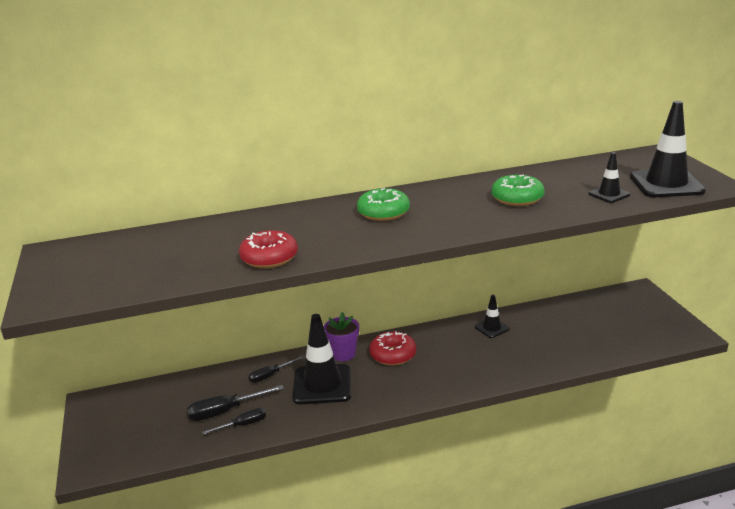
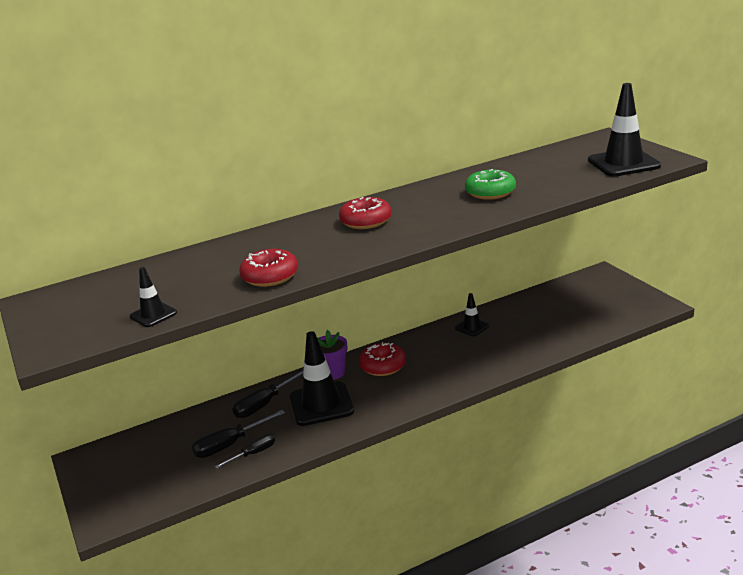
camera: 10 degrees left, 0 degrees up
black screwdriver [249,356,303,383] -> black screwdriver [232,369,304,418], size x1.55
green donut [357,188,410,221] -> red donut [339,197,392,229]
black traffic cone [589,152,630,203] -> black traffic cone moved to [130,267,177,327]

